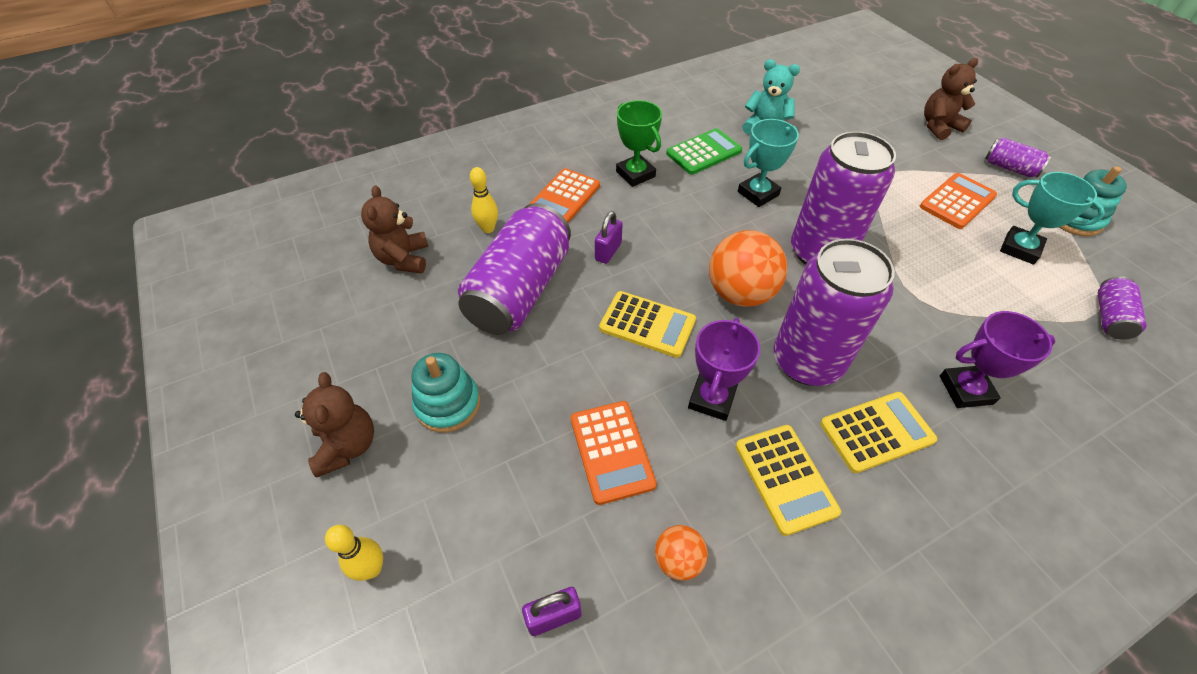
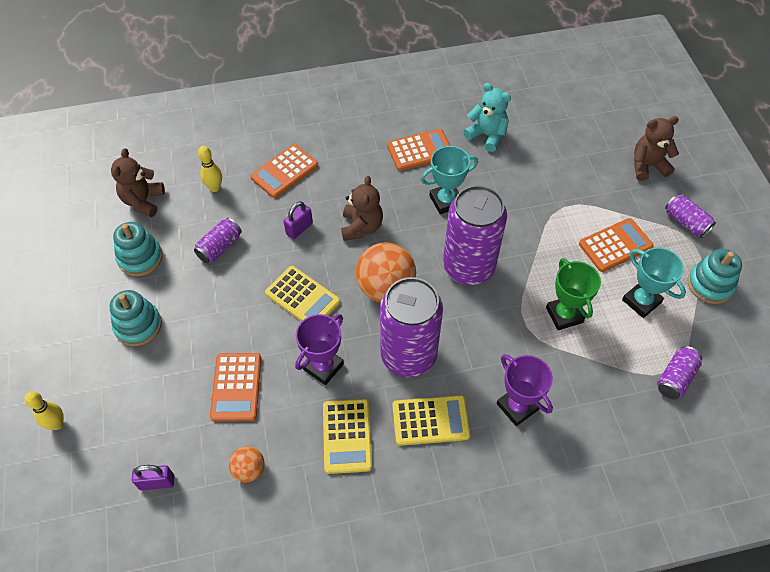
camera: 15 degrees right, 5 degrees up
brown teddy bear [295,372,374,478] -> brown teddy bear moved to [341,176,383,241]
purple can [458,203,571,335] -> purple can [194,218,242,263], size x0.46
green trophy [616,100,662,187] -> green trophy moved to [546,258,601,330]
green calculator [666,128,742,175] -> orange calculator [387,129,450,171]
purple trophy [940,311,1055,408] -> purple trophy turned 45 degrees clockwise [497,354,553,426]
none -> turquoise stacking toy [113,222,163,276]

